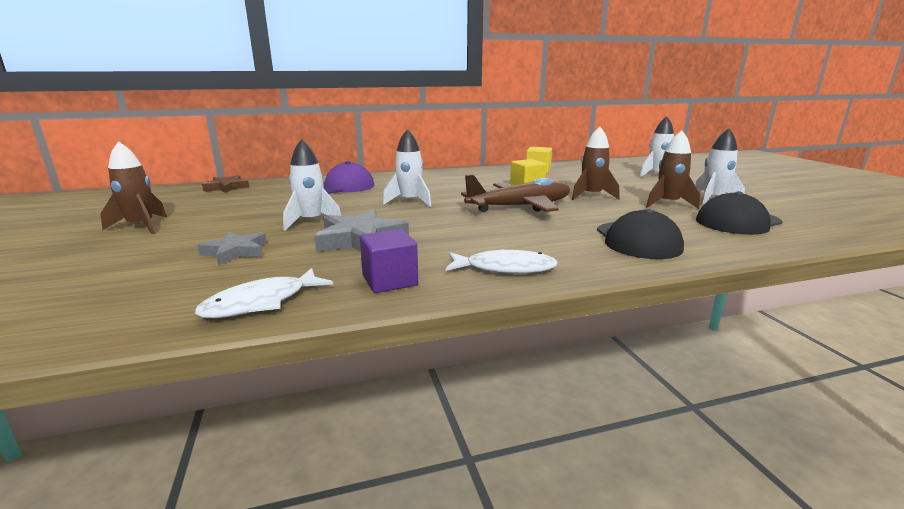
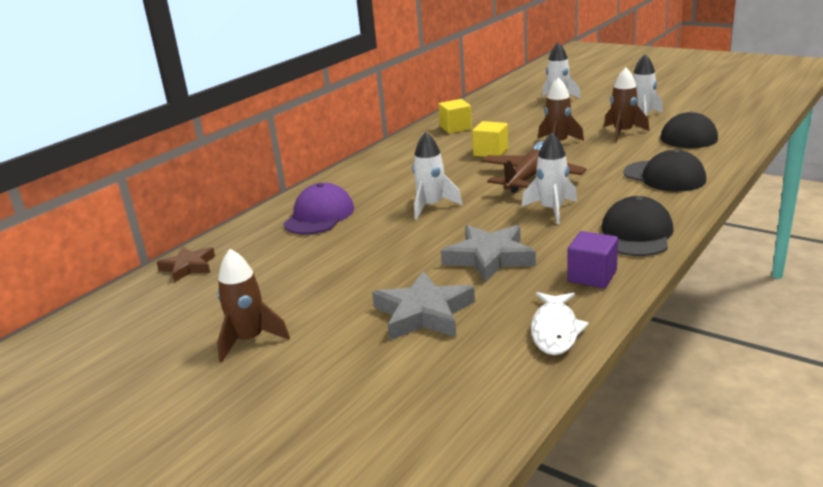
camera: 35 degrees left, 5 degrees up
grey star [197,232,267,266] -> grey star [372,271,475,340], size x1.56
white rocket [283,139,341,230] -> white rocket moved to [521,133,577,224]
white fish [446,249,558,274] -> black cap [601,196,674,256]

